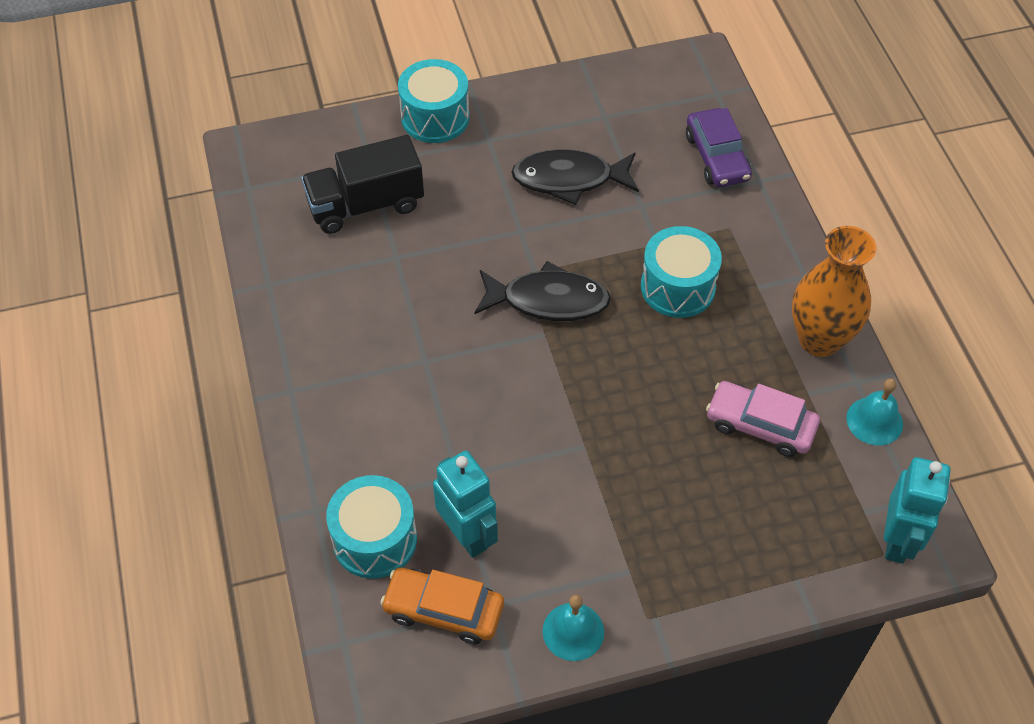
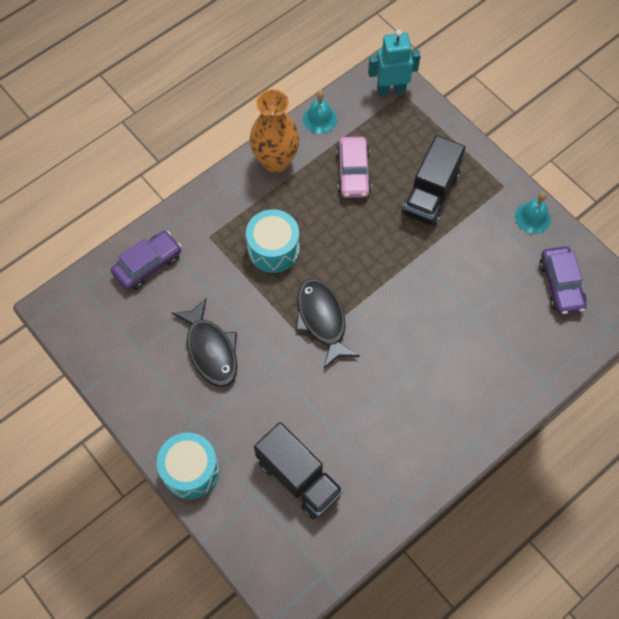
camera: 115 degrees left, 10 degrees up
turquoise drum [326,475,417,579] -> none
orange car [380,567,504,644] -> purple car [539,246,587,315]
turquoise robot [433,451,498,558] -> none
none -> black truck [402,135,465,226]

